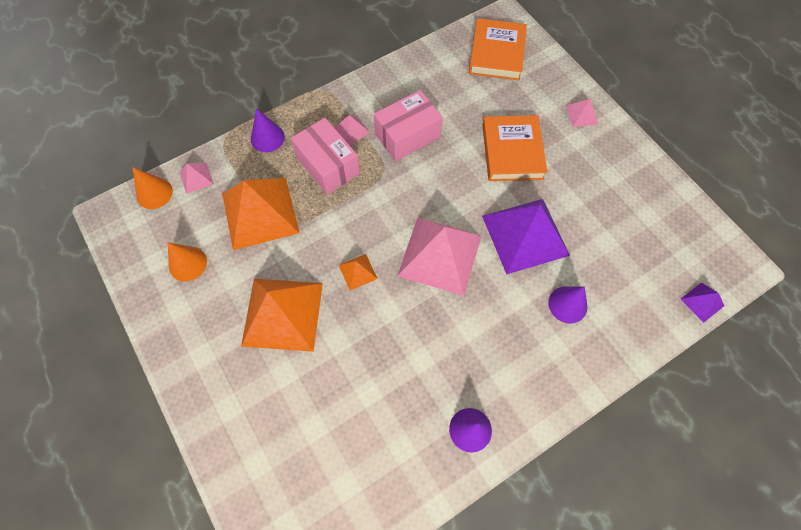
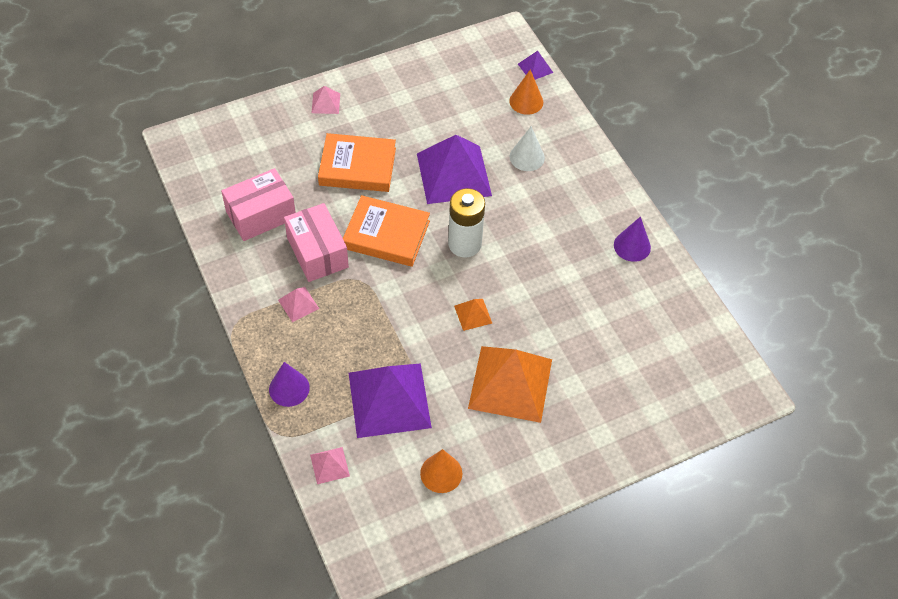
camera: 85 degrees left, 10 degrees down
orange cone [132,167,173,209] -> orange cone moved to [509,70,543,115]
orange pyramid [222,178,299,250] -> purple pyramid [349,363,432,438]
pink box [291,118,360,195] -> pink box moved to [221,168,296,241]
pink pyramid [397,218,481,296] -> white battery [448,188,485,258]
orange book [469,18,527,80] -> orange book moved to [343,195,430,267]
purple cone [548,286,588,323] -> white cone [510,126,545,171]

